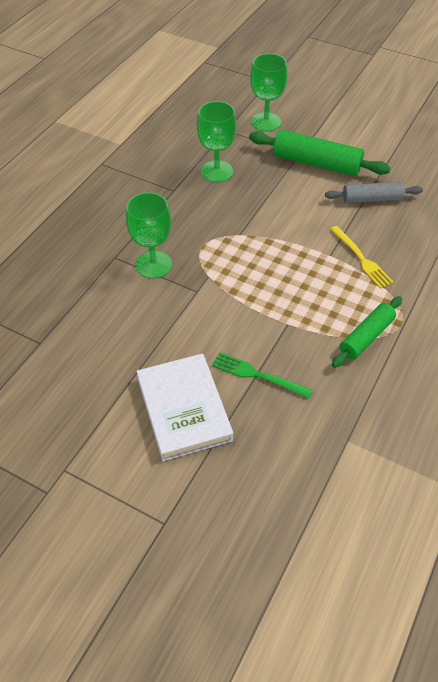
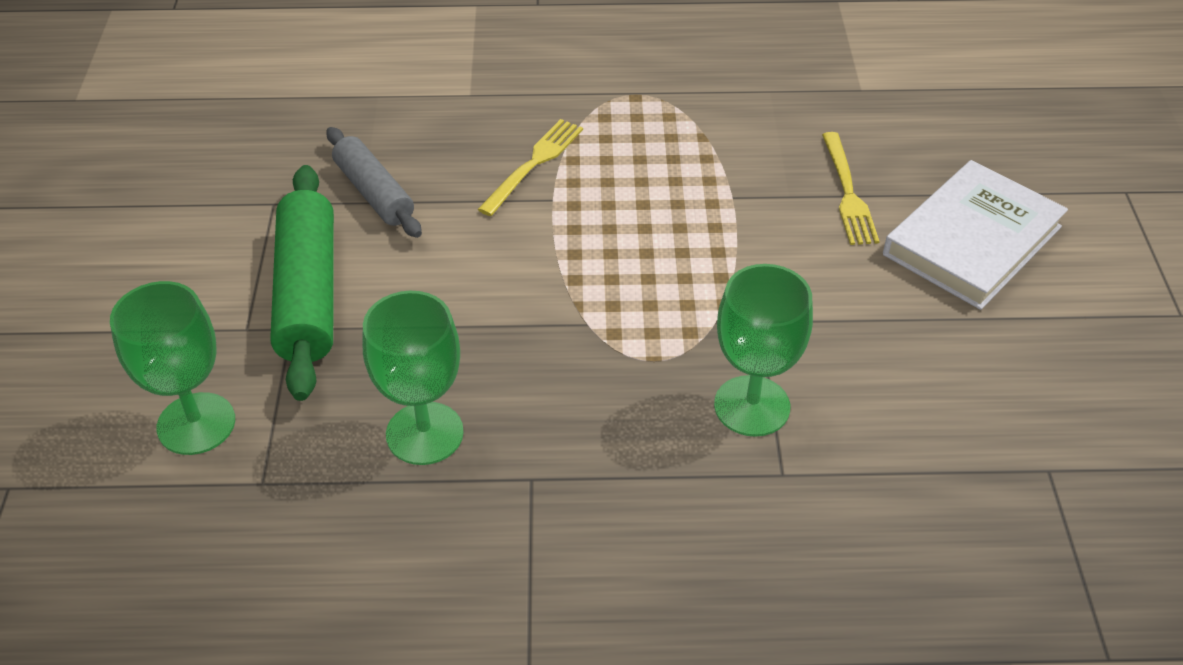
camera: 120 degrees left, 5 degrees down
green fork [212,352,313,399] -> yellow fork [822,132,880,245]
green rolling pin [332,296,402,368] -> none

